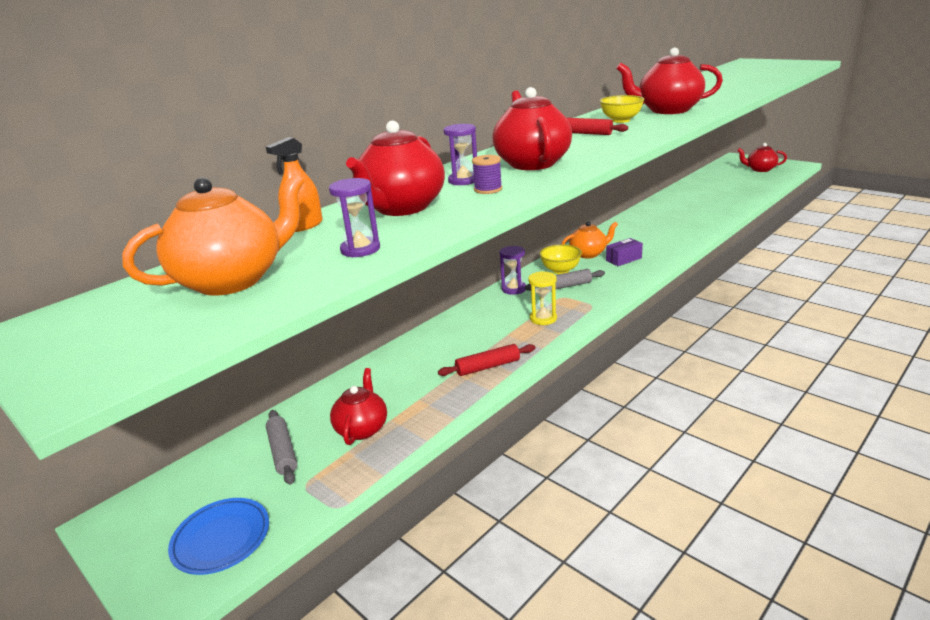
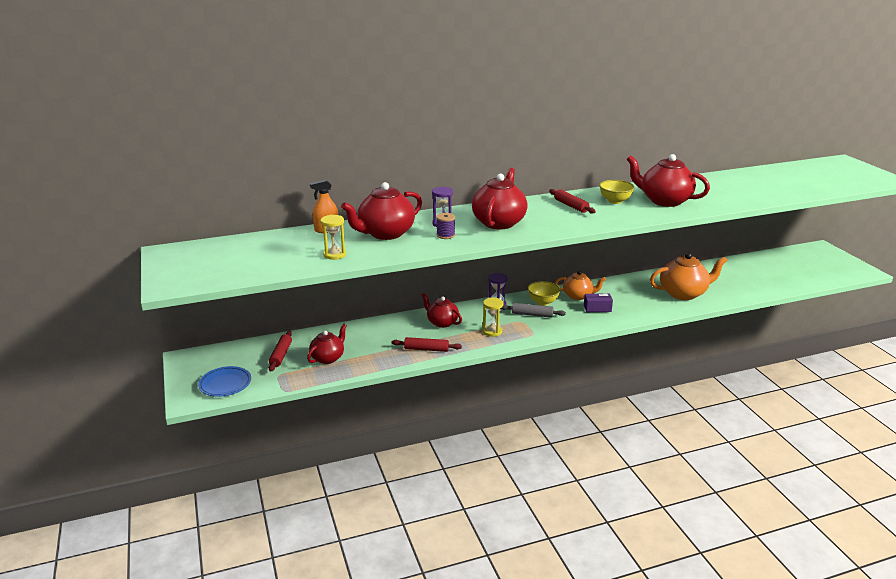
camera: 25 degrees right, 0 degrees up
orange teapot [122,174,305,296] -> orange teapot moved to [650,253,727,300]
grey rolling pin [266,410,297,485] -> red rolling pin [269,331,292,372]
purple hourglass [329,178,380,258] -> yellow hourglass [321,215,346,260]
red teapot [737,143,787,172] -> red teapot moved to [422,293,462,328]

